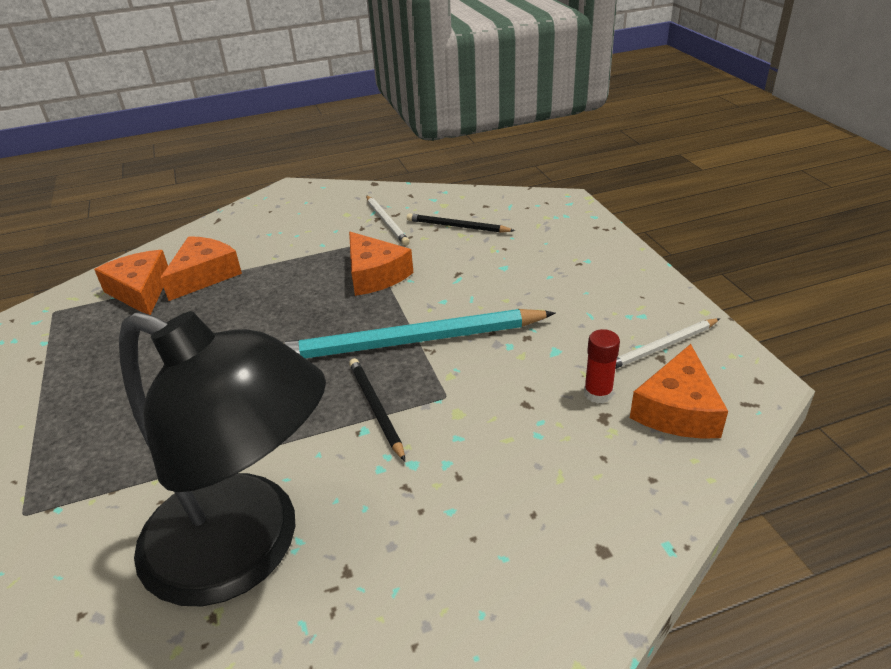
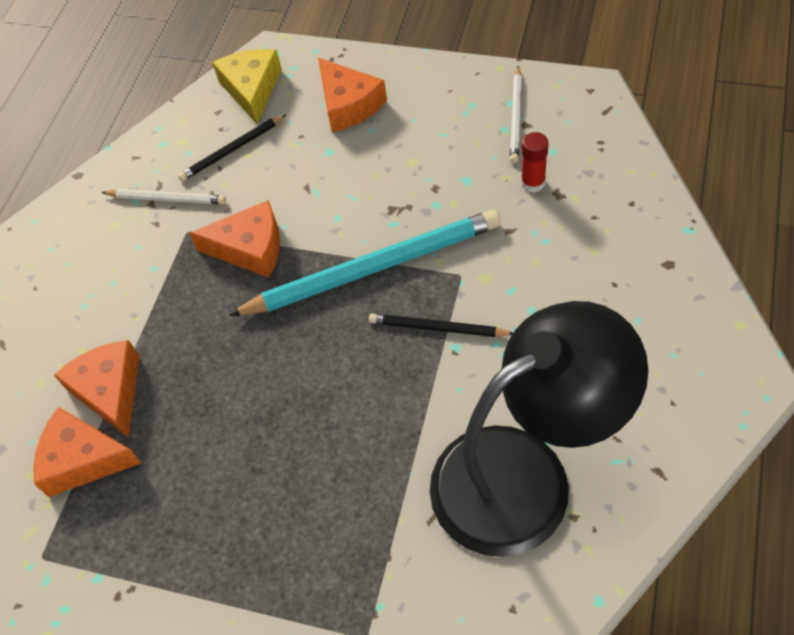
camera: 50 degrees left, 20 degrees up
turquoise pencil [285,309,555,358] -> turquoise pencil turned 135 degrees counterclockwise [229,210,501,316]
orange cheese [630,344,728,439] -> orange cheese moved to [318,58,387,132]
none -> yellow cheese [212,49,282,124]

